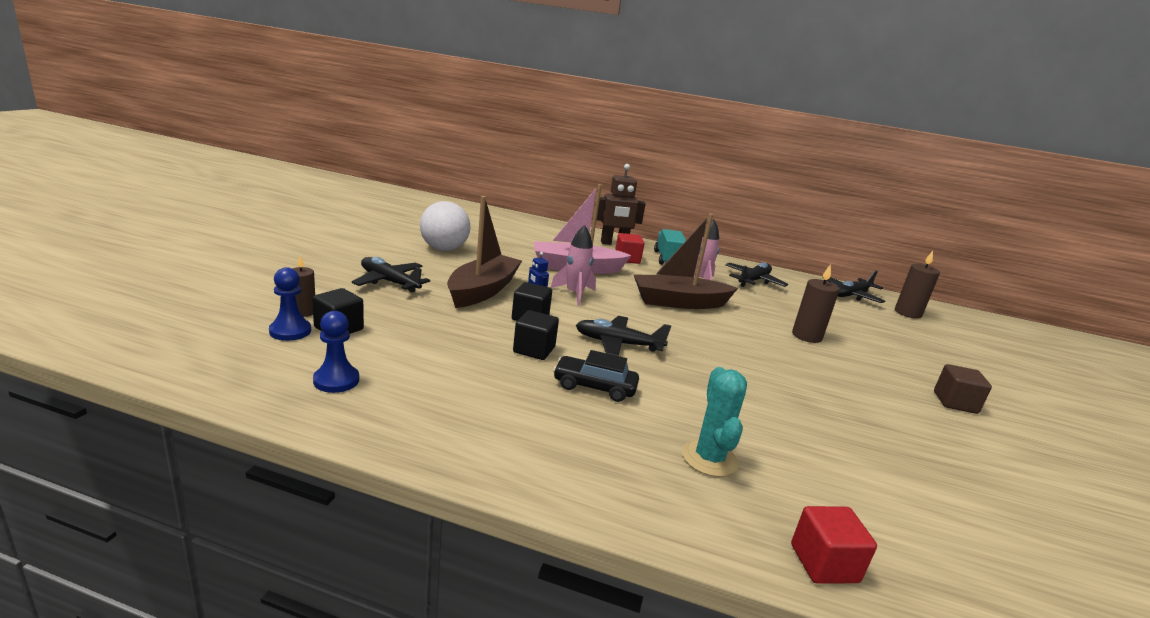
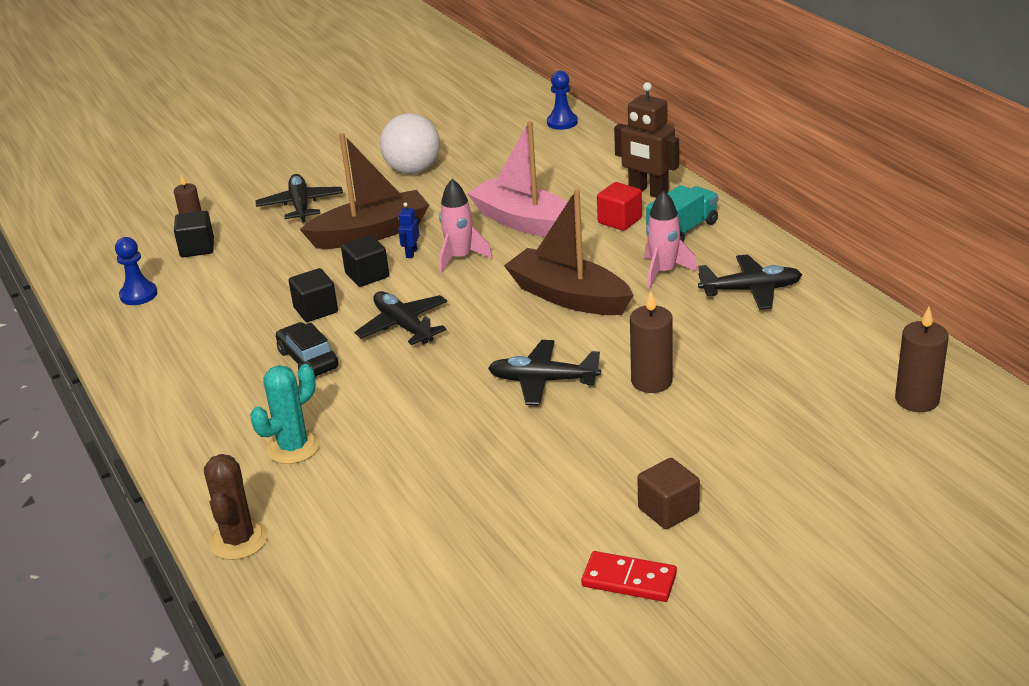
camera: 50 degrees right, 10 degrees up
blue pawn [269,267,311,341] -> blue pawn moved to [547,71,578,130]
red cube [791,506,877,584] -> brown cactus [204,454,268,560]
black plane [822,270,885,303] -> black plane moved to [488,340,601,406]
none -> red domino [581,551,677,602]

